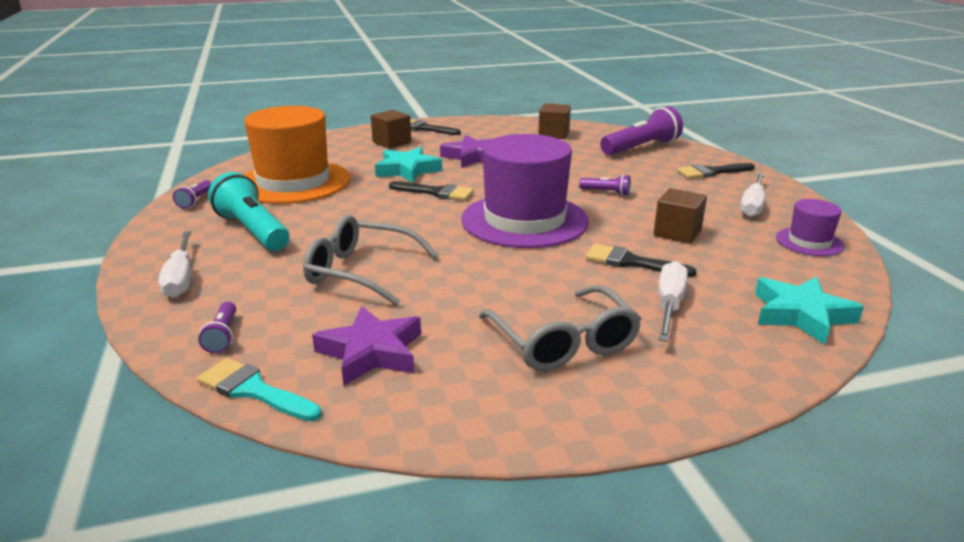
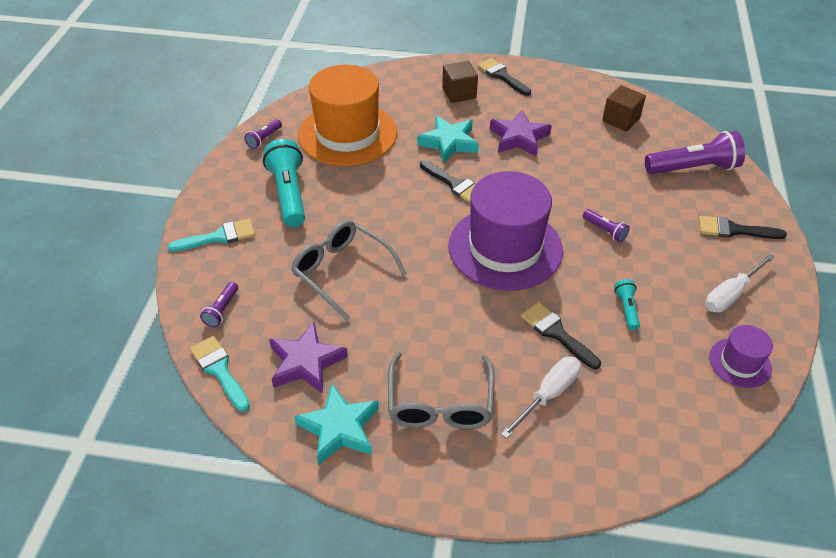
camera: 25 degrees right, 20 degrees up
white screwdriver [159,231,191,298] -> turquoise brush [168,219,255,252]
brown cube [654,188,707,244] -> turquoise flashlight [614,279,640,331]
turquoise star [755,277,864,345] -> turquoise star moved to [294,384,379,465]

